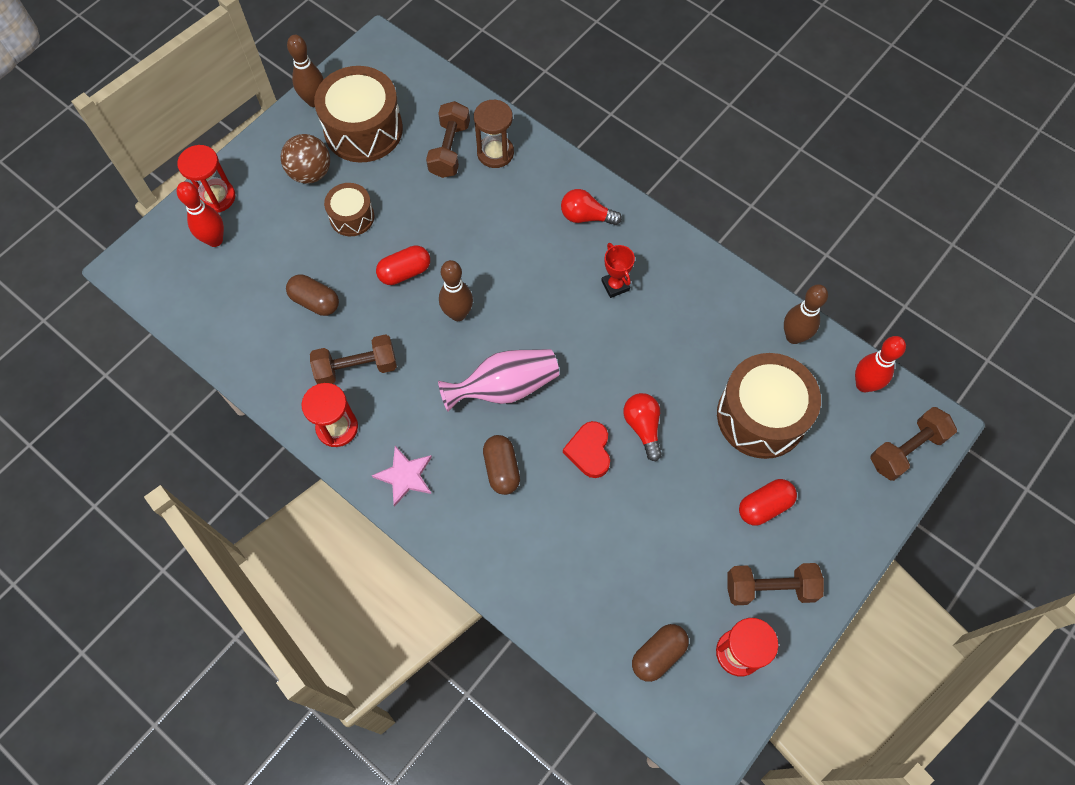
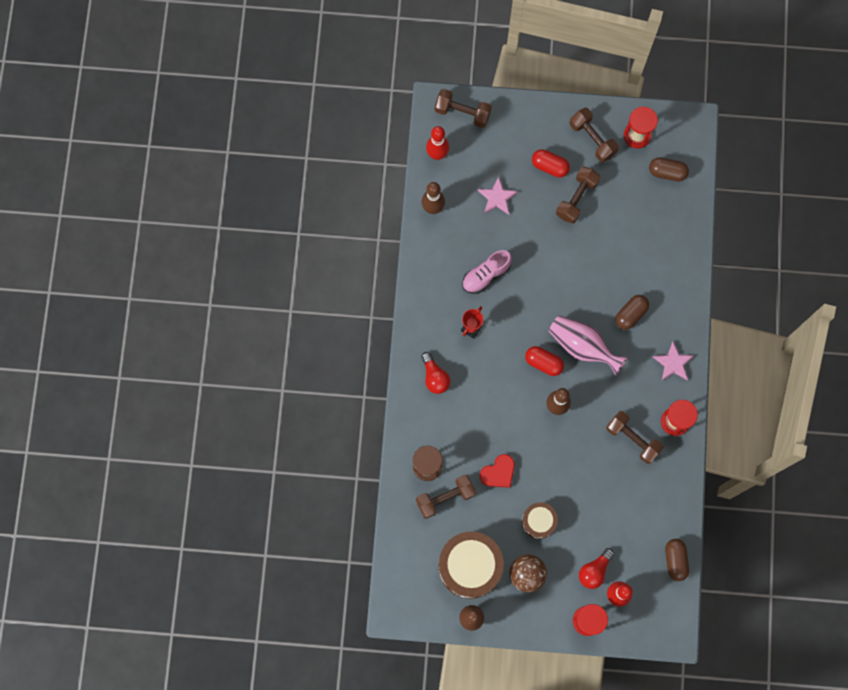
camera: 125 degrees left, 10 degrees up
brown capsule [286,274,339,316] -> brown capsule moved to [665,539,689,581]
red capsule [376,245,430,285] -> red capsule moved to [525,346,564,376]
red heart [563,421,610,478] -> red heart moved to [480,454,515,488]
red light bulb [623,393,662,461] -> red light bulb moved to [579,548,615,589]
brown drum [717,353,821,459] -> pink star [478,177,518,215]
none -> pink shoe [462,250,512,294]
none -> brown dumbbell [556,166,600,224]

